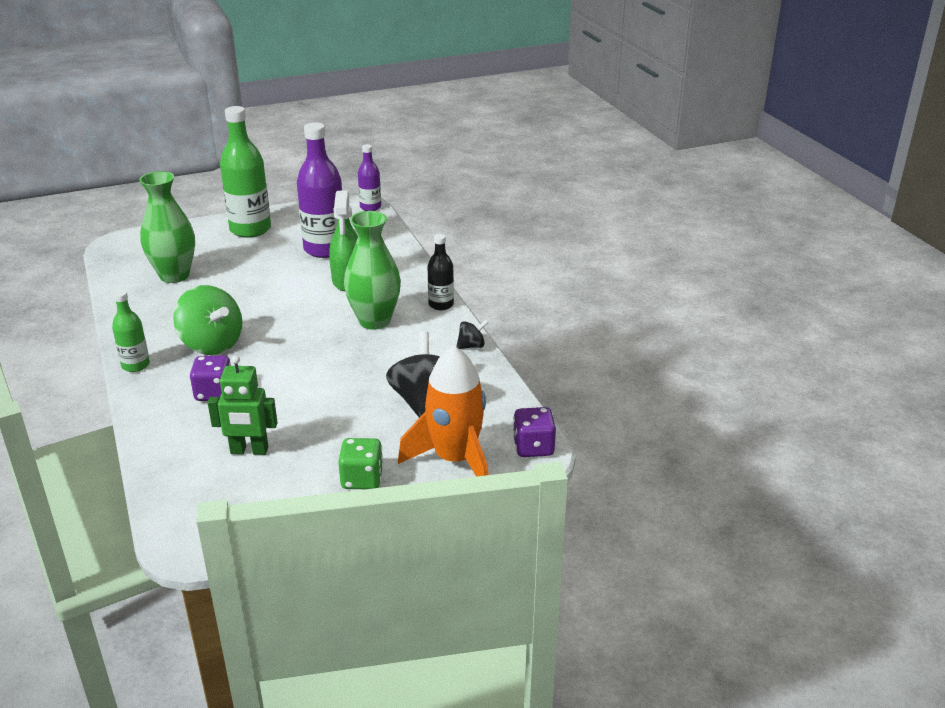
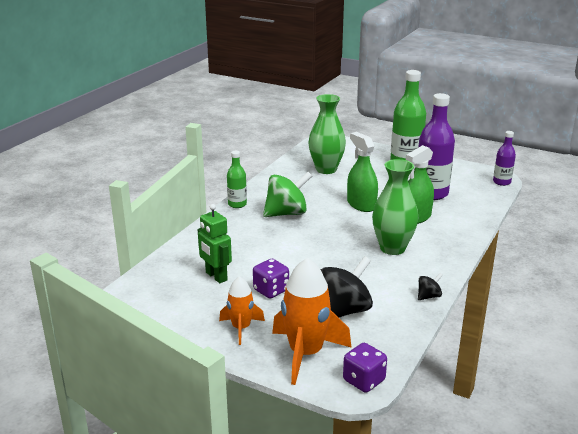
camera: 50 degrees right, 5 degrees down
green spinning top [173,285,242,355] -> green spinning top turned 120 degrees counterclockwise [263,172,312,217]
purple dice [190,355,231,401] -> purple dice moved to [253,259,289,298]
green dice [338,438,383,489] -> orange rocket [219,276,265,345]
black bottle [428,234,454,310] -> none
black spinning top [456,320,488,349] -> black spinning top turned 60 degrees counterclockwise [418,273,443,300]
none -> green spray bottle [347,132,378,212]

